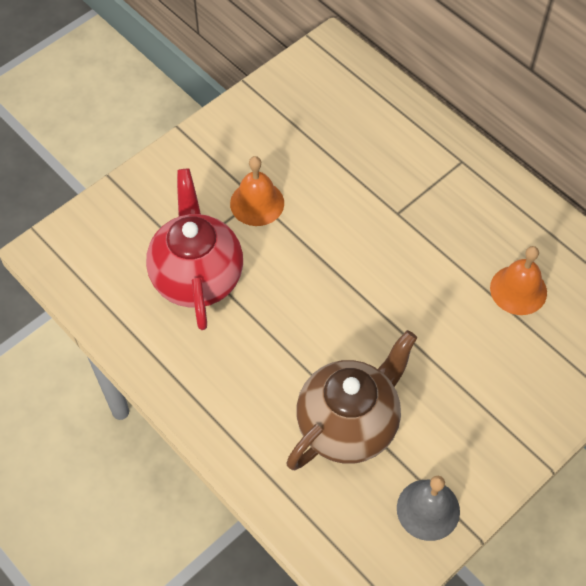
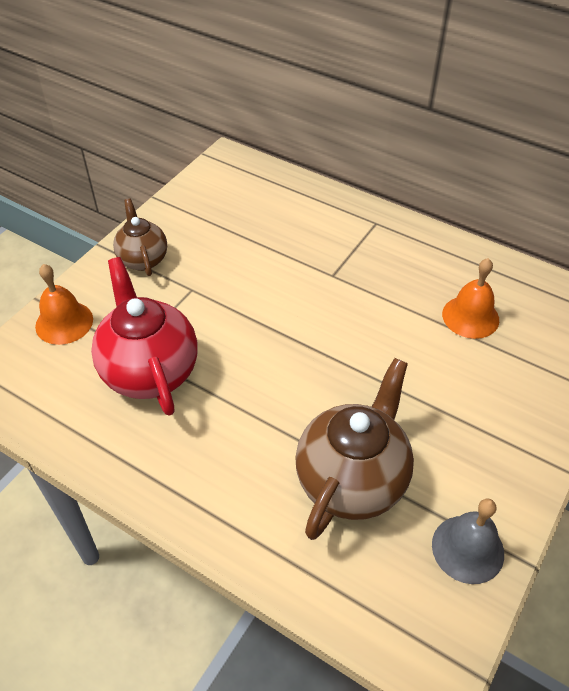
camera: 15 degrees left, 10 degrees down
orange bell [230,156,284,226] -> orange bell moved to [35,264,93,345]
none -> brown teapot [113,198,167,276]

